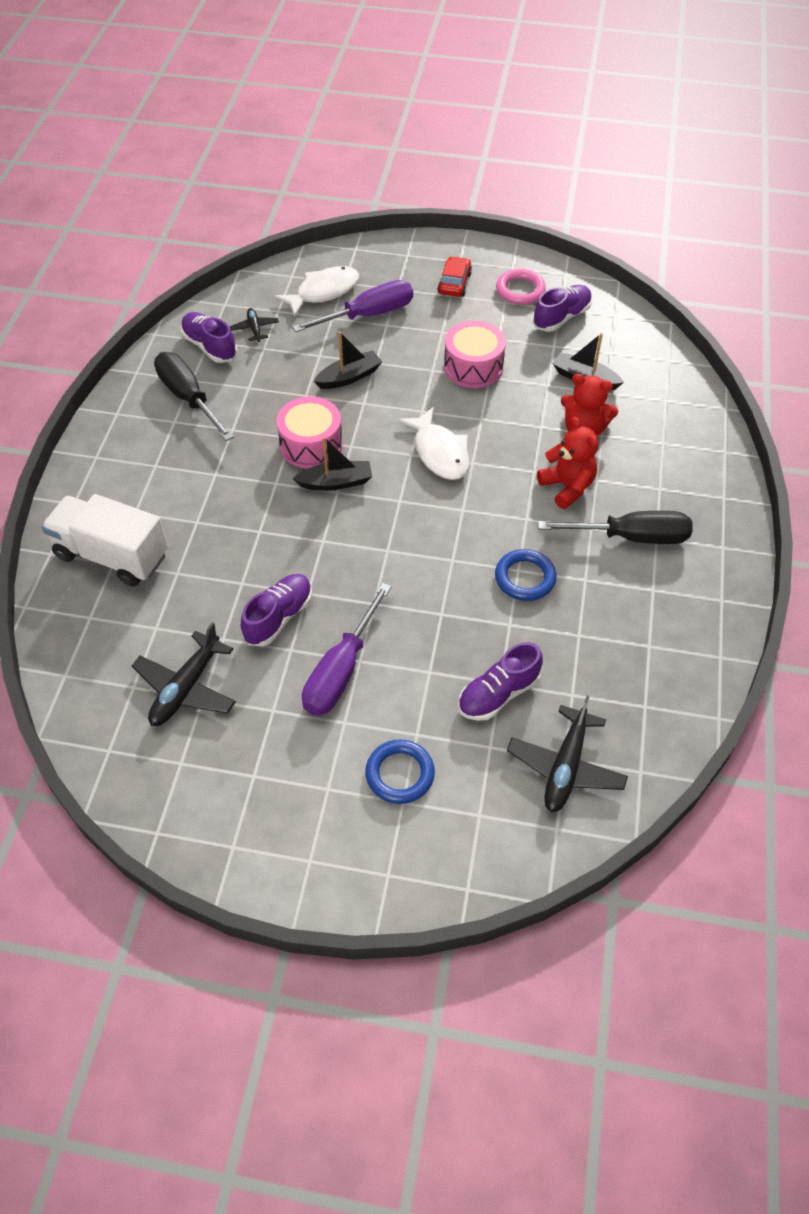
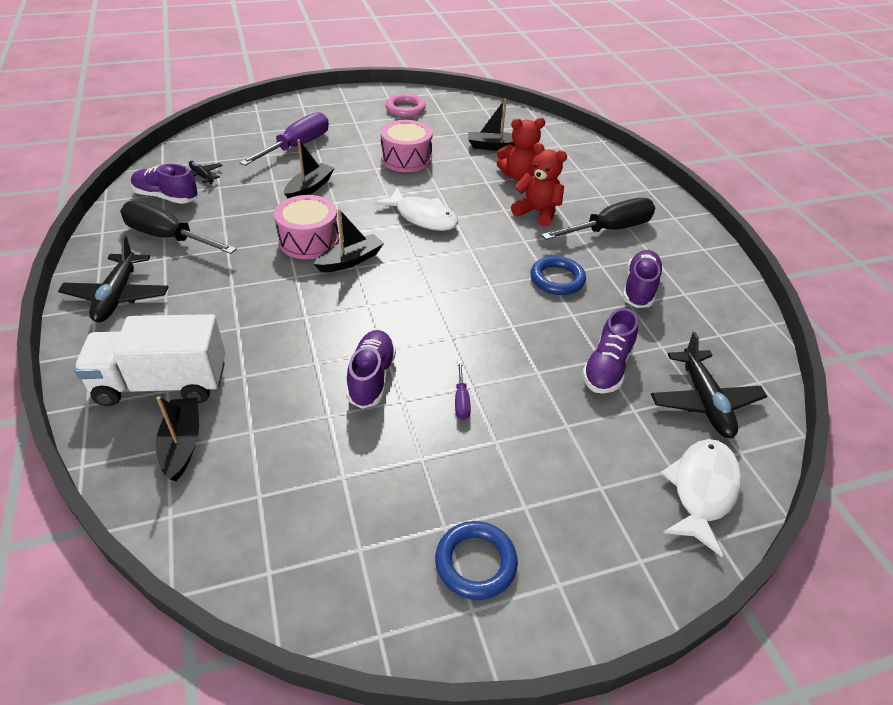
camera: 30 degrees left, 10 degrees down
black plane [132,622,236,726] -> black plane moved to [58,235,168,322]
white fish [274,266,359,317] -> white fish moved to [661,439,741,557]
purple screwdriver [302,583,391,716] -> purple screwdriver [455,361,471,420], size x0.44
blue ring [365,739,435,804] -> blue ring moved to [435,521,518,600]
red car [437,256,472,297] -> none
purple shoe [533,285,592,332] -> purple shoe moved to [623,250,663,308]
none -> black boat [156,396,199,481]

